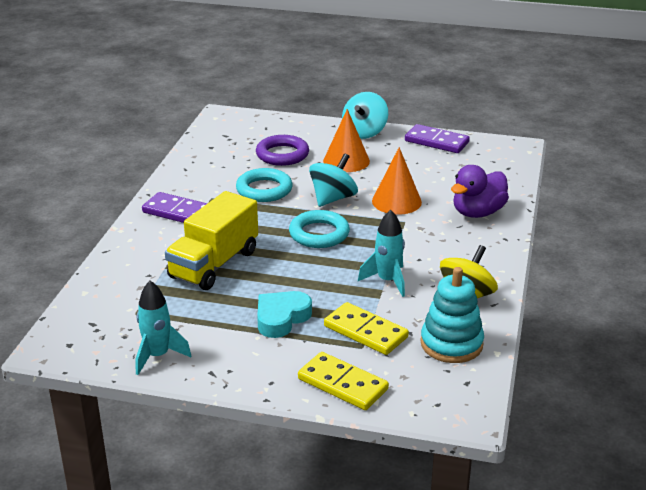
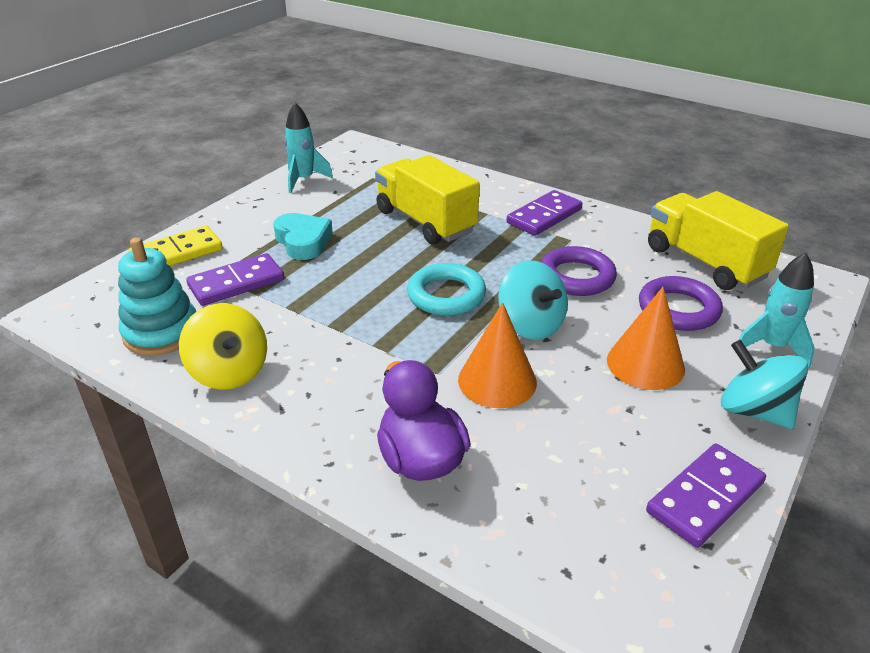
camera: 110 degrees right, 5 degrees up
turquoise ring [236,168,293,202] -> purple ring [541,246,617,296]
yellow domino [324,302,409,355] -> purple domino [186,253,284,306]
turquoise rocket [358,210,405,297] -> turquoise rocket moved to [739,253,815,368]
none -> yellow truck [648,191,789,290]

